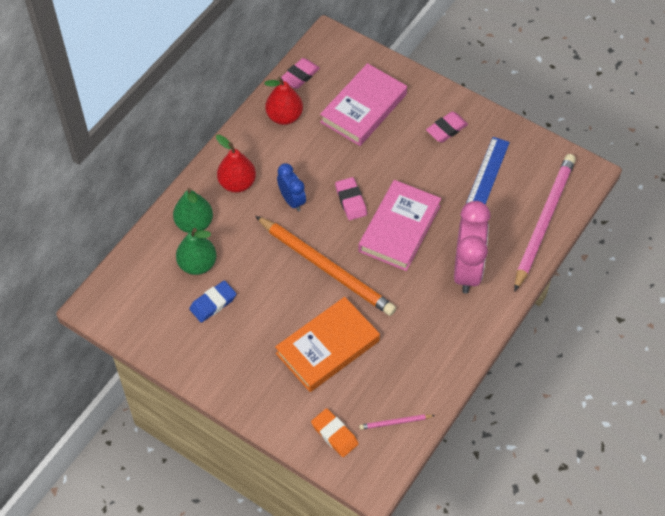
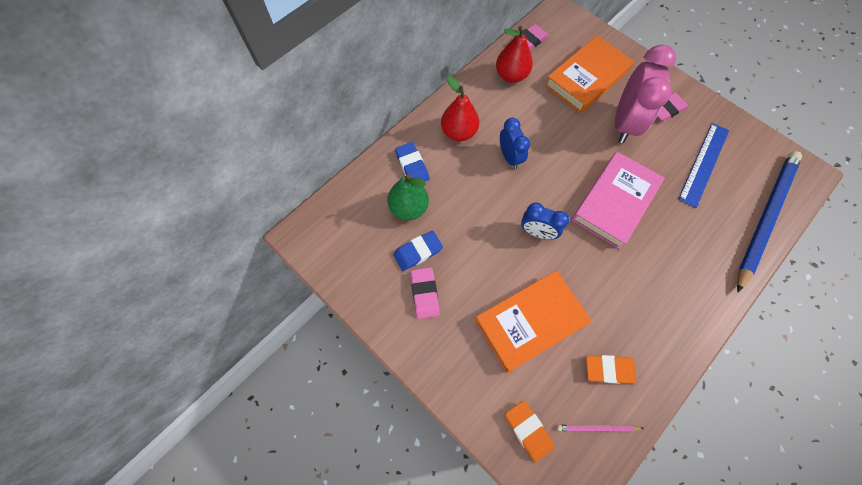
camera: 10 degrees right, 10 degrees up
green pear [173,188,213,233] -> blue eraser [395,142,430,181]
orange pencil [255,216,396,316] -> blue clock [521,203,569,240]
pink book [320,63,407,146] -> orange book [545,35,634,113]
pink eraser [335,177,367,220] -> pink eraser moved to [410,267,440,319]
pink clock [454,201,491,294] -> pink clock moved to [615,45,676,143]
pink pencil [514,154,576,292] -> blue pencil [737,151,802,293]
none -> orange eraser [586,355,636,384]

